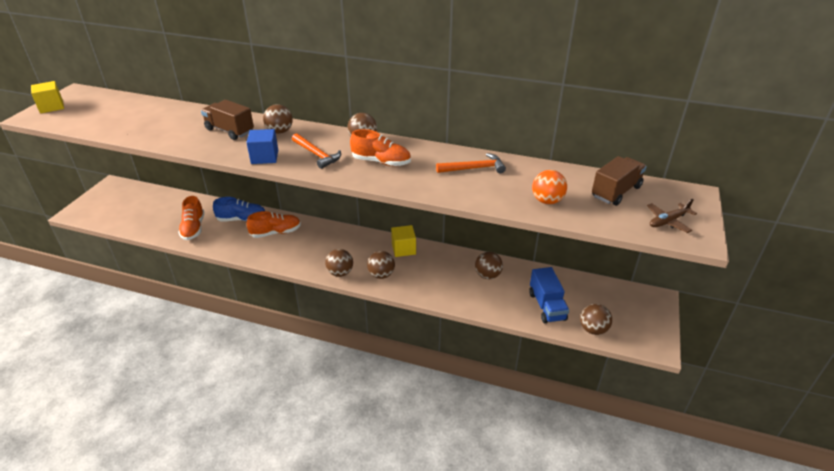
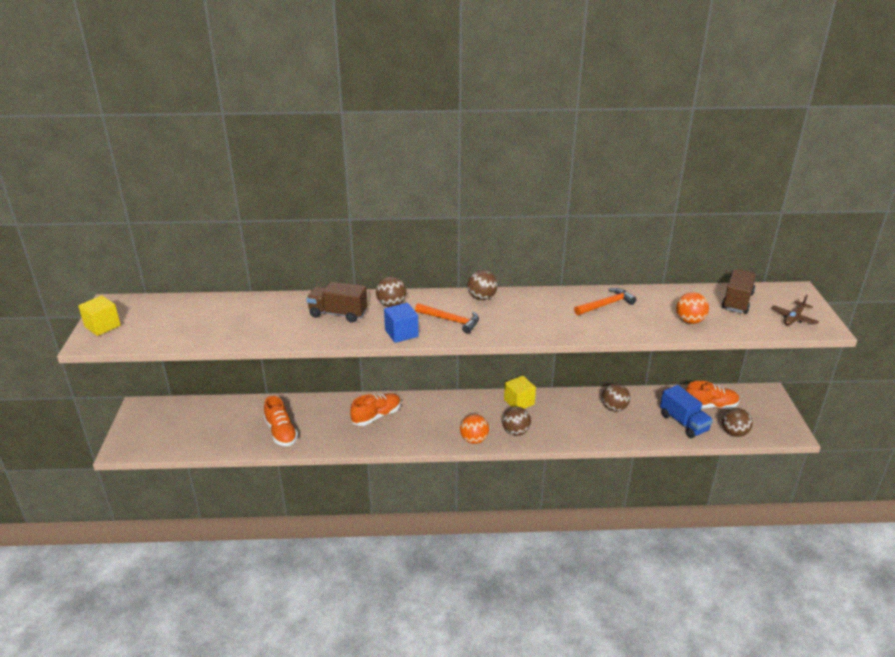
camera: 20 degrees left, 5 degrees down
blue shoe [213,197,265,222] -> none
brown ball [325,249,353,277] -> orange ball [460,414,489,444]
orange shoe [350,129,411,166] -> orange shoe moved to [685,381,740,409]

